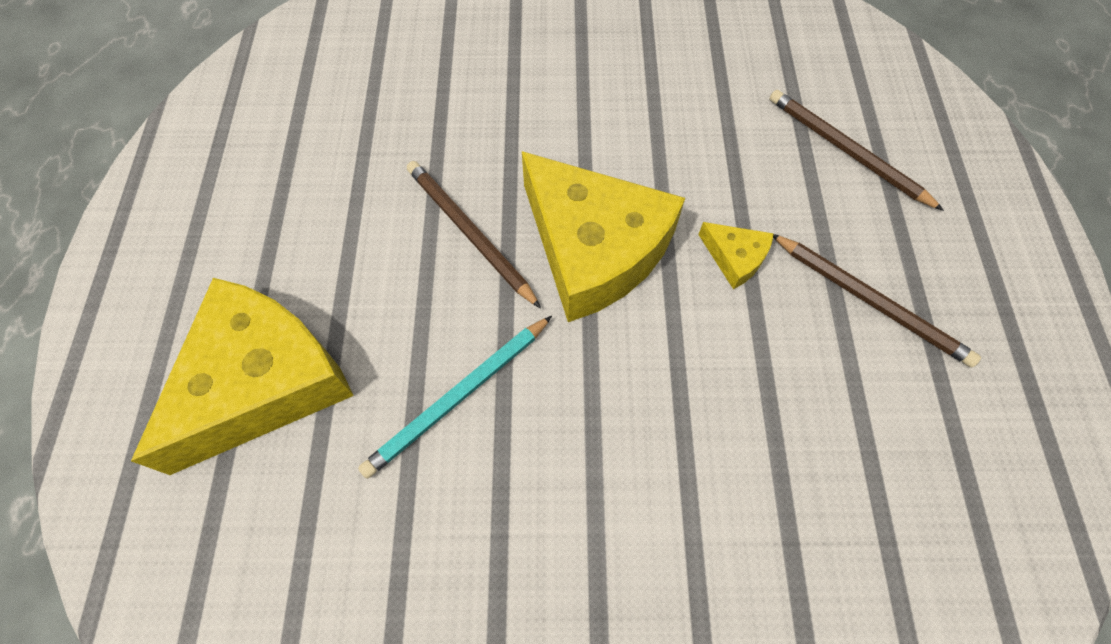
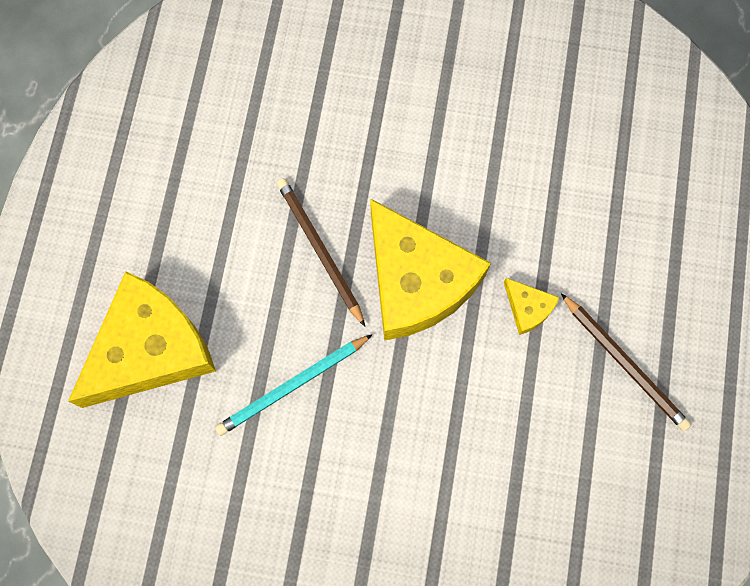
camera: 10 degrees right, 10 degrees up
brown pencil [769,90,944,211] -> none

